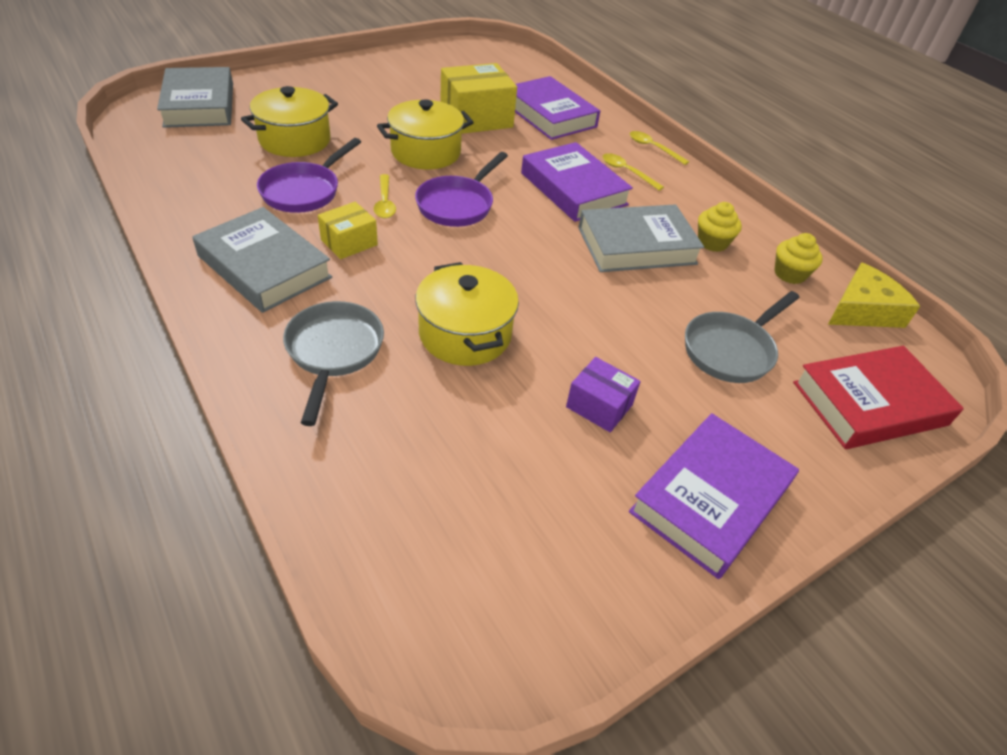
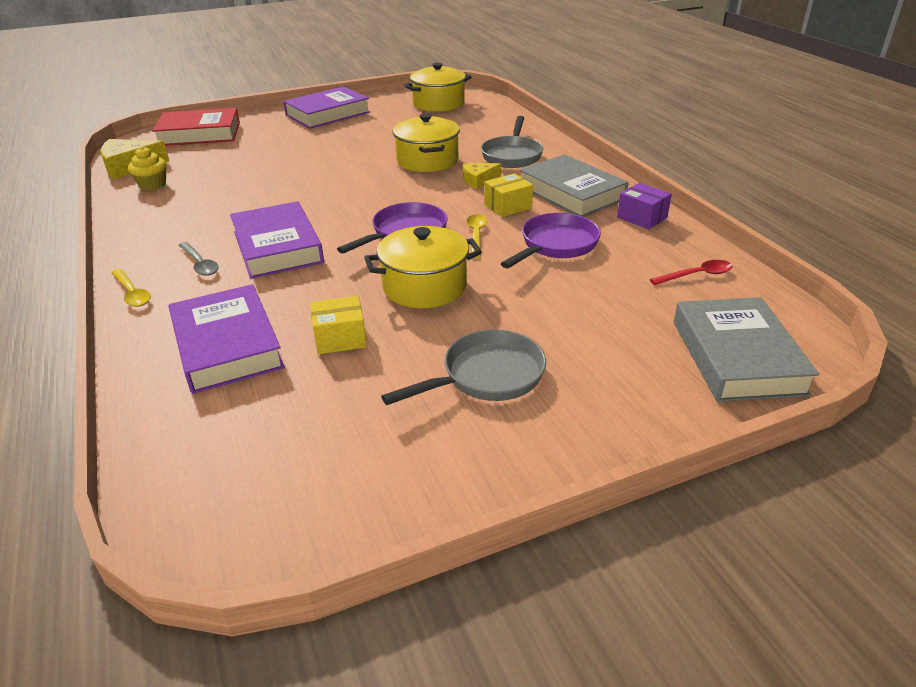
camera: 165 degrees left, 10 degrees down
yellow pot [241,86,338,157] -> yellow pot moved to [404,63,471,112]
yellow box [440,63,517,134] -> yellow box [310,296,367,354], size x0.56
purple box [566,357,641,432] -> purple box moved to [617,183,672,229]
grey book [578,204,704,272] -> none
yellow spoon [603,153,664,191] -> grey spoon [178,242,219,276]
grey pan [685,291,800,383] -> grey pan moved to [381,330,546,405]
yellow cupcake [698,202,742,252] -> none
none -> yellow cheese [463,163,501,189]
none -> red spoon [650,260,732,285]

